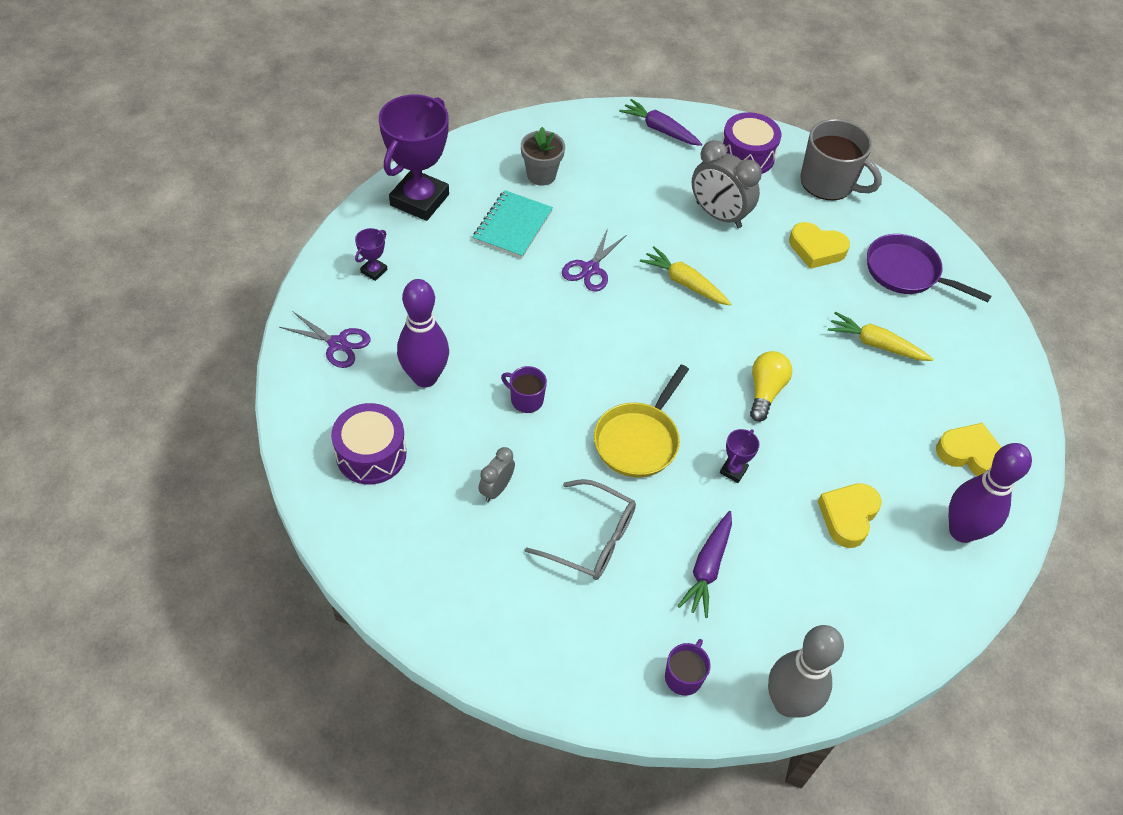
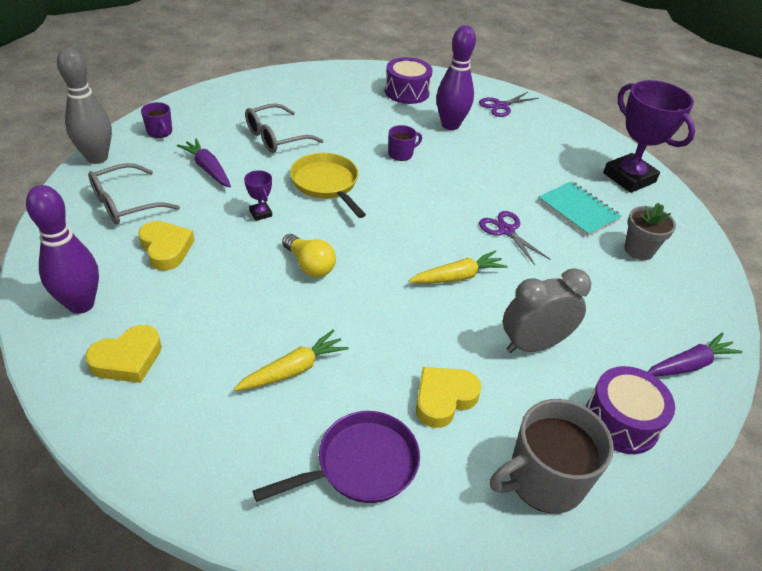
camera: 120 degrees right, 10 degrees down
purple trophy [355,228,387,281] -> none
grey clock [478,447,515,502] -> none
none -> grey glasses [88,163,180,225]

